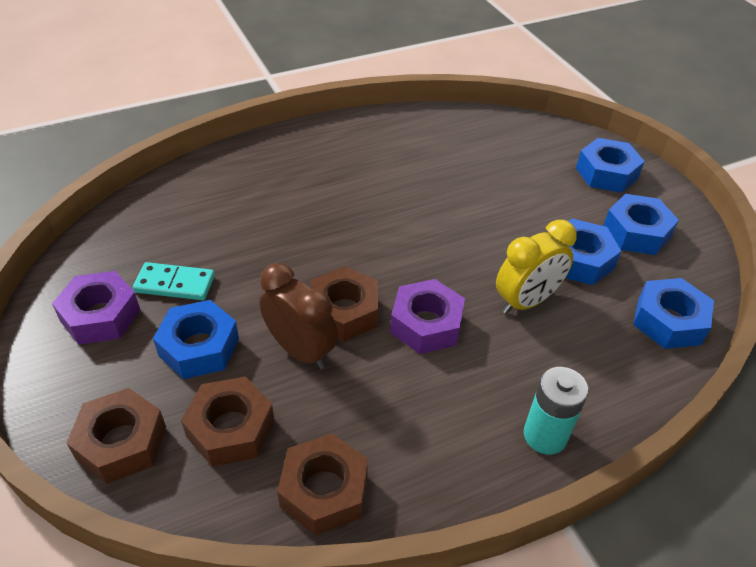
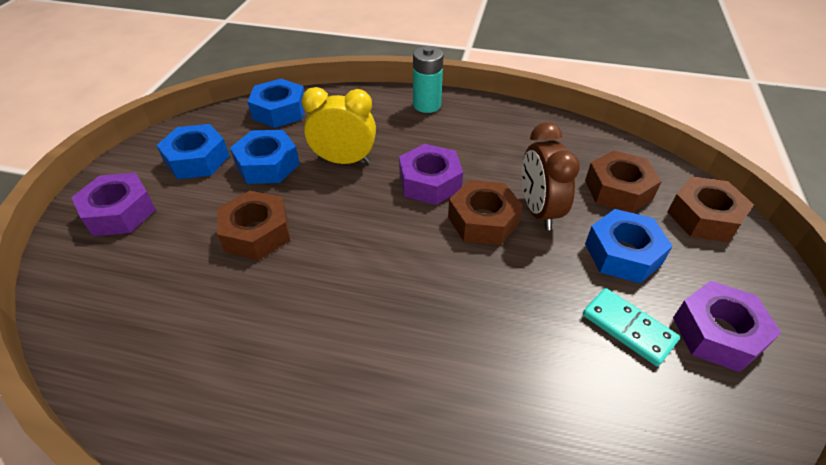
camera: 140 degrees left, 0 degrees up
brown nut [277,433,368,536] -> brown nut moved to [217,190,290,260]
blue nut [576,138,645,193] -> purple nut [71,173,156,236]

